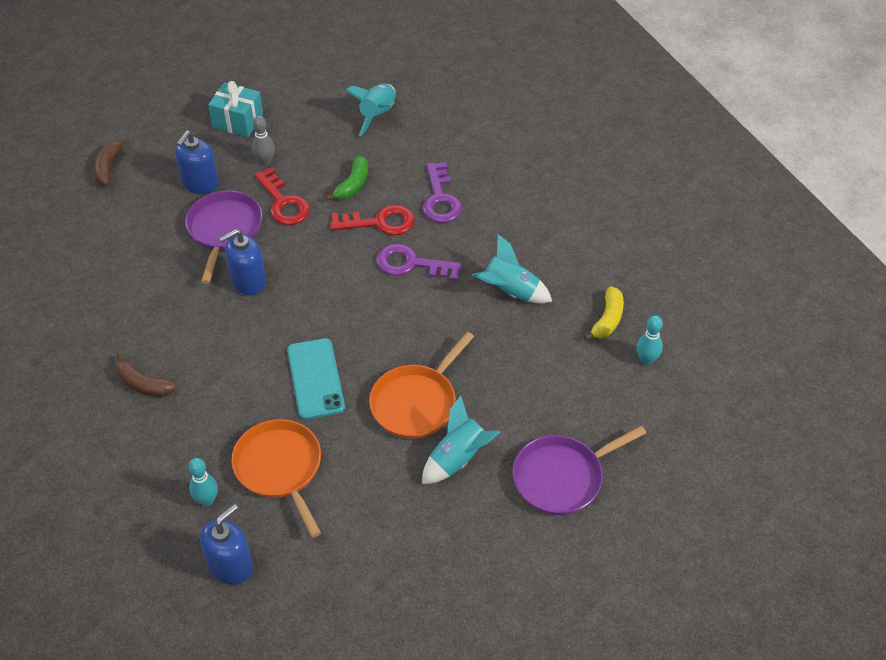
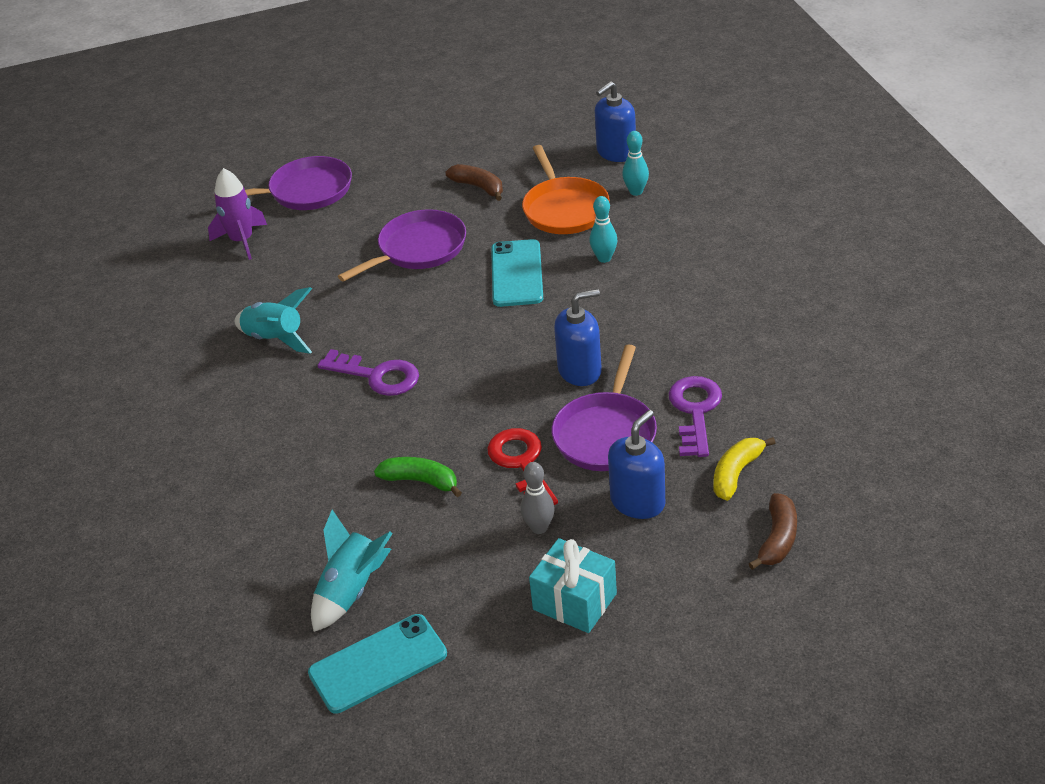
camera: 165 degrees left, 10 degrees down
brown banana [116,353,177,397] -> brown banana moved to [446,164,503,201]
green banana [326,156,368,201] -> green banana turned 75 degrees clockwise [374,457,462,497]
red key [330,205,414,235] -> none
orange pan [369,332,474,439] -> purple pan [338,209,466,282]
purple key [422,162,462,223] -> purple key moved to [669,376,722,457]
turquoise rocket [422,396,500,484] -> none
yellow banana [584,286,624,340] -> yellow banana moved to [713,437,775,501]
turquoise bowling pin [637,315,663,365] -> turquoise bowling pin moved to [590,196,618,263]
none -> purple rocket [208,168,267,260]
none -> turquoise phone [308,614,447,713]

